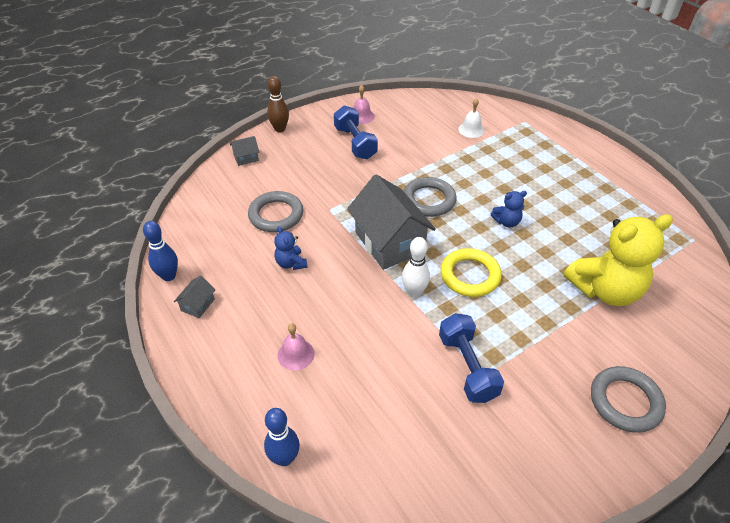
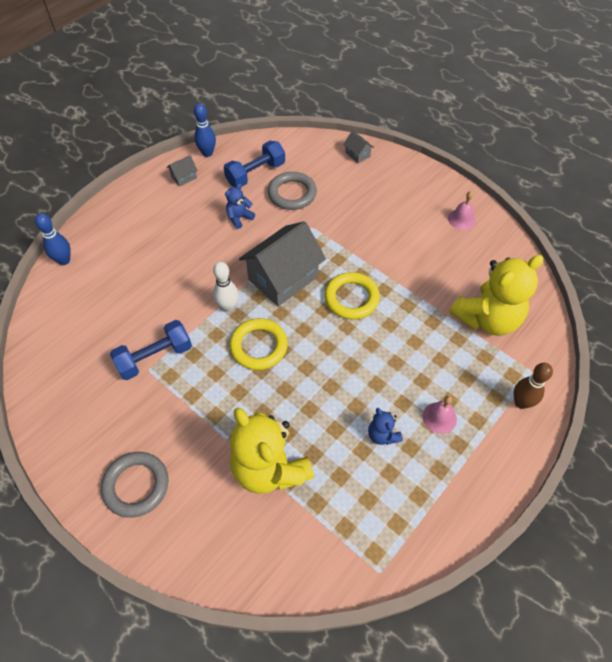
camera: 75 degrees right, 10 degrees up
grey house [174,276,216,318] -> grey house turned 45 degrees counterclockwise [167,155,198,186]
brown bowling pin [267,76,289,133] -> brown bowling pin moved to [513,363,553,409]
pink bell [278,324,315,371] -> pink bell moved to [423,396,457,434]
blue dumbbell [334,105,378,159] -> blue dumbbell moved to [224,141,285,187]
grey ring [404,177,457,217] -> yellow ring [324,272,380,319]
white bell [458,98,485,138] -> yellow teddy bear [449,255,544,336]
blue teddy bear [491,191,527,228] -> blue teddy bear moved to [368,408,403,445]

